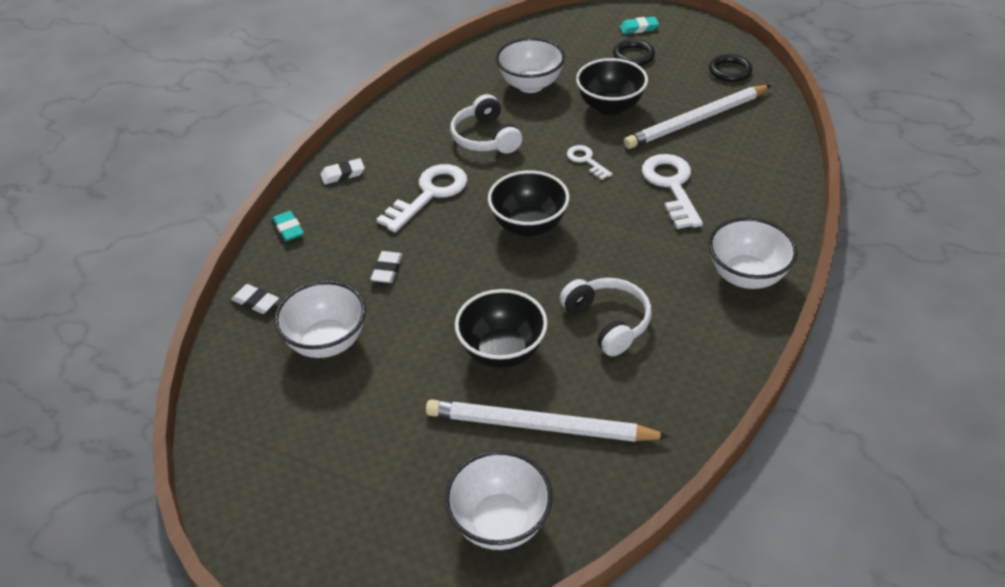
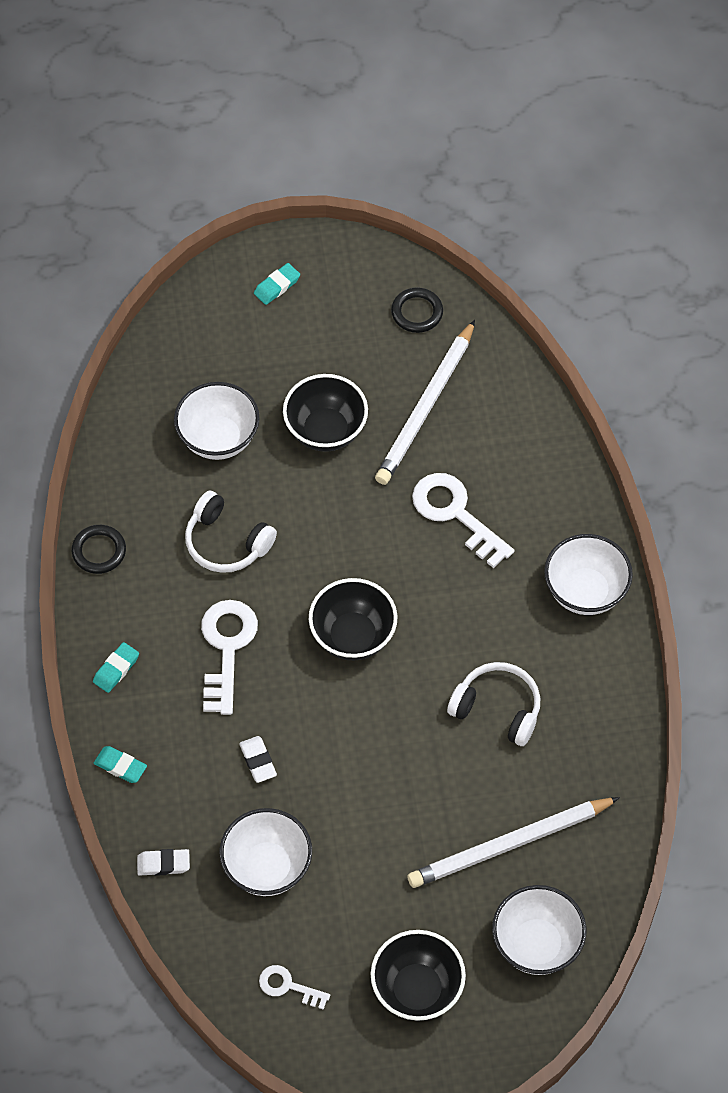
camera: 35 degrees left, 15 degrees up
white eraser [320,158,365,184] -> turquoise eraser [93,642,139,693]
black bowl [455,289,548,368] -> black bowl moved to [371,930,466,1021]
white key [567,145,612,180] -> white key moved to [259,965,330,1010]
black ring [613,39,655,66] -> black ring moved to [71,525,126,574]

